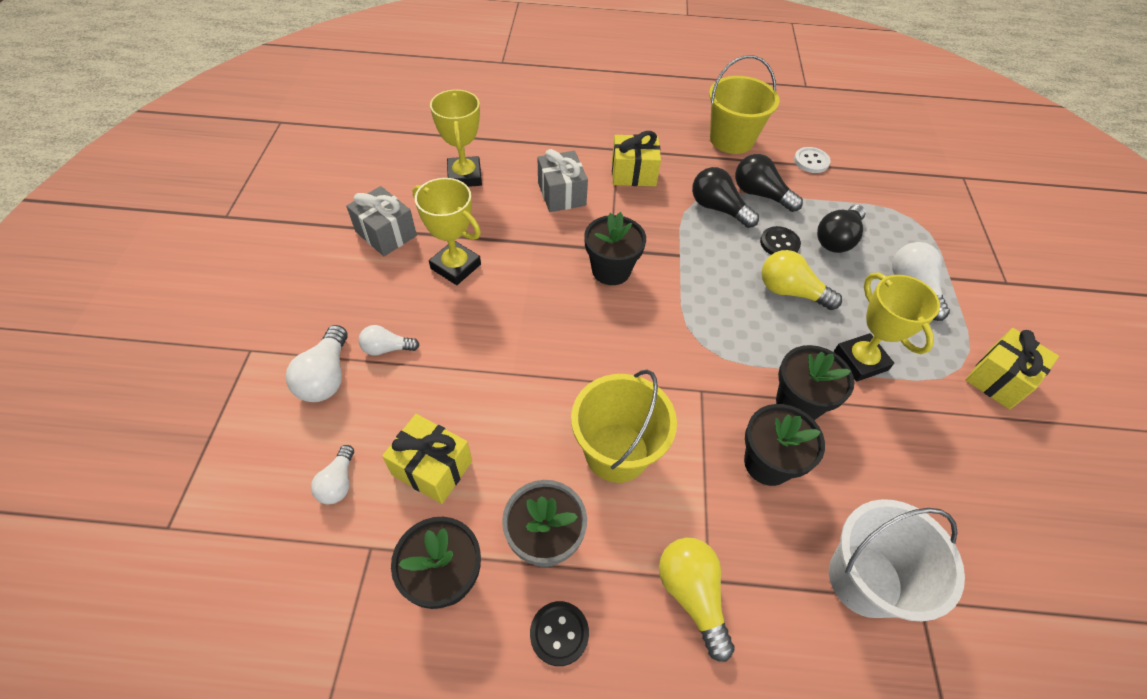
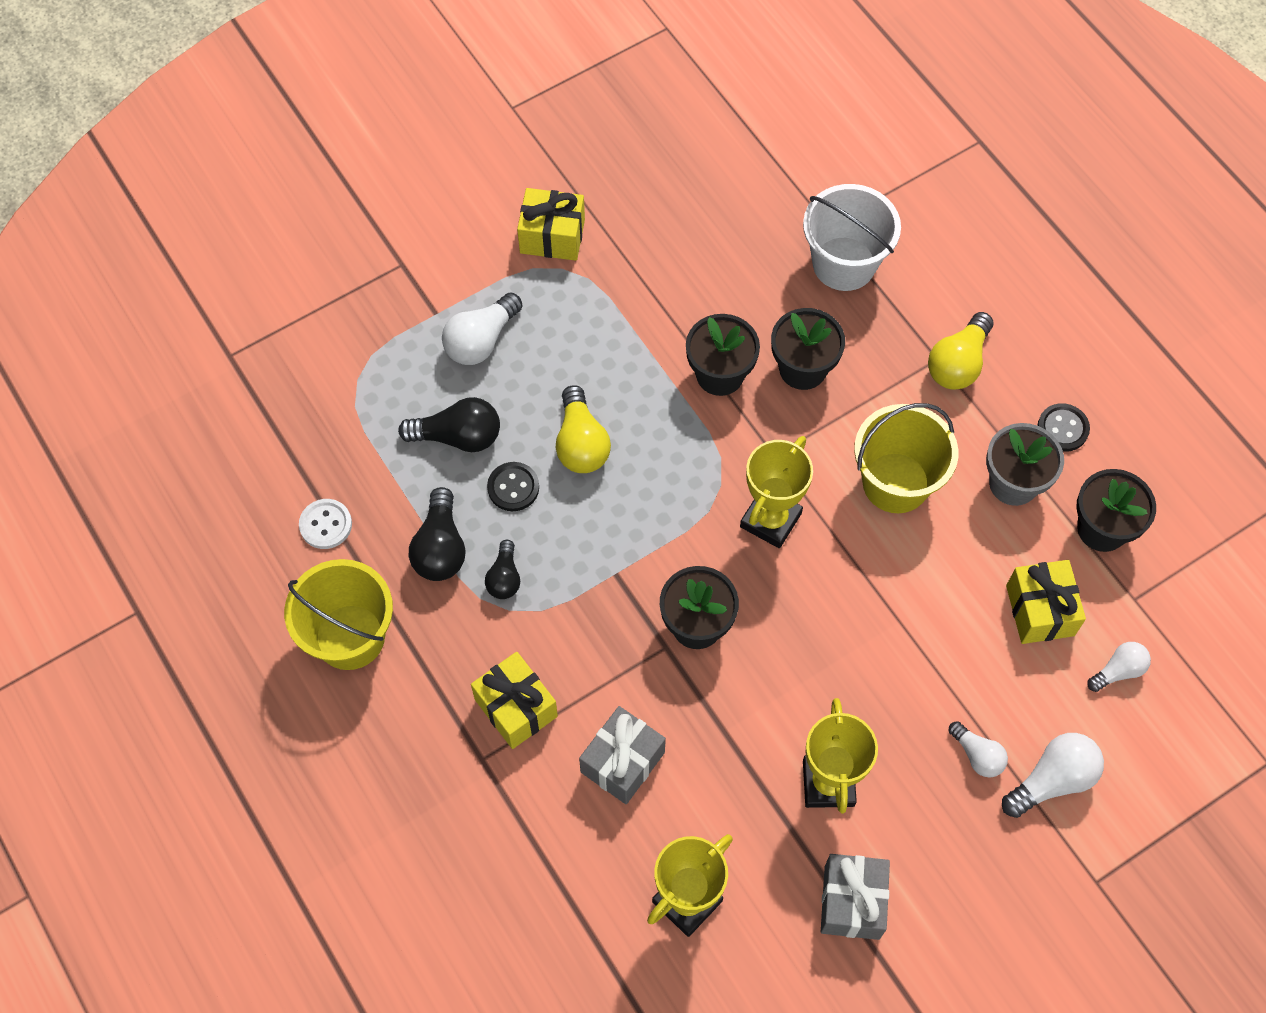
camera: 125 degrees left, 10 degrees up
black light bulb [692,167,759,228] -> black light bulb [485,540,520,599], size x0.63
yellow trophy [834,272,940,382] -> yellow trophy moved to [740,436,813,548]

